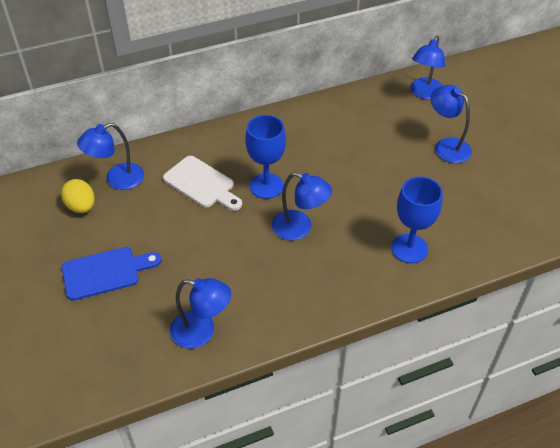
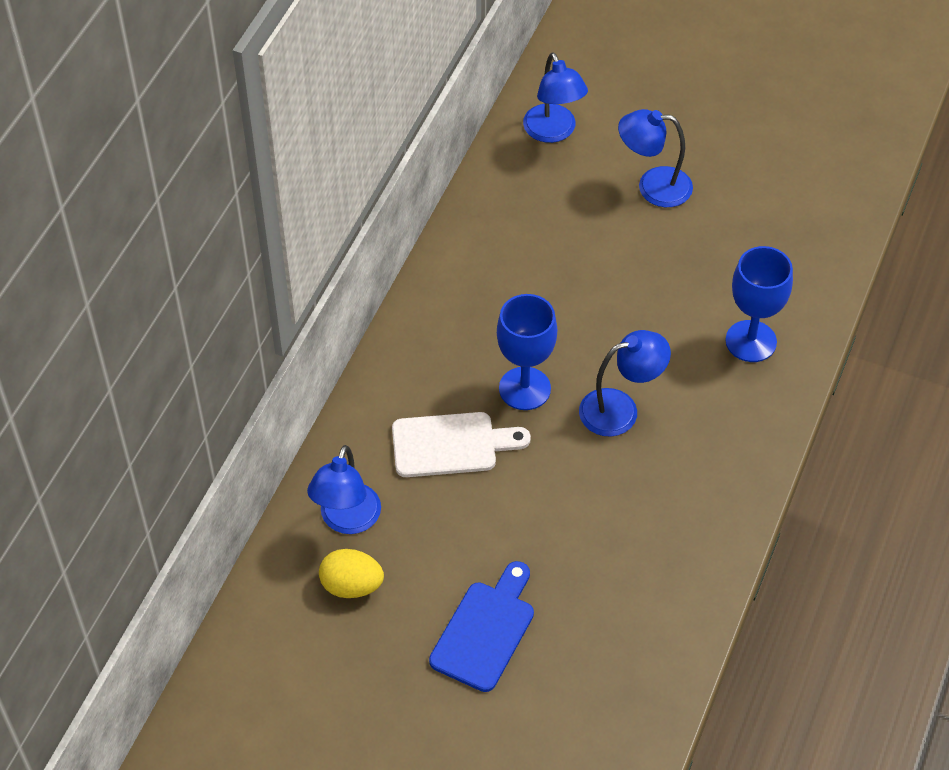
camera: 45 degrees left, 5 degrees up
blue lamp [170,278,231,349] -> none

